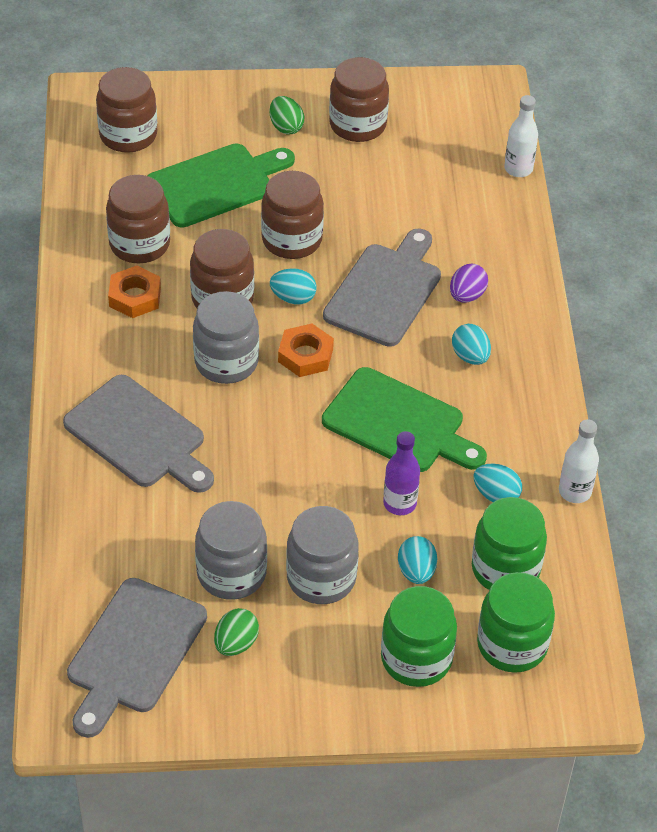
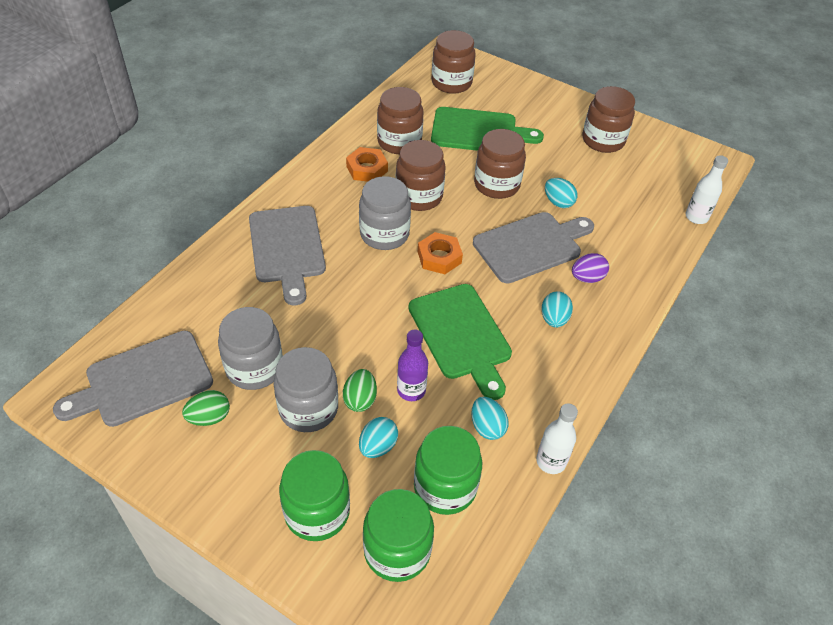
camera: 35 degrees right, 0 degrees up
green egg [270,96,304,134] -> green egg moved to [343,369,377,412]
turquoise egg [270,268,317,305] -> turquoise egg moved to [545,178,578,208]

